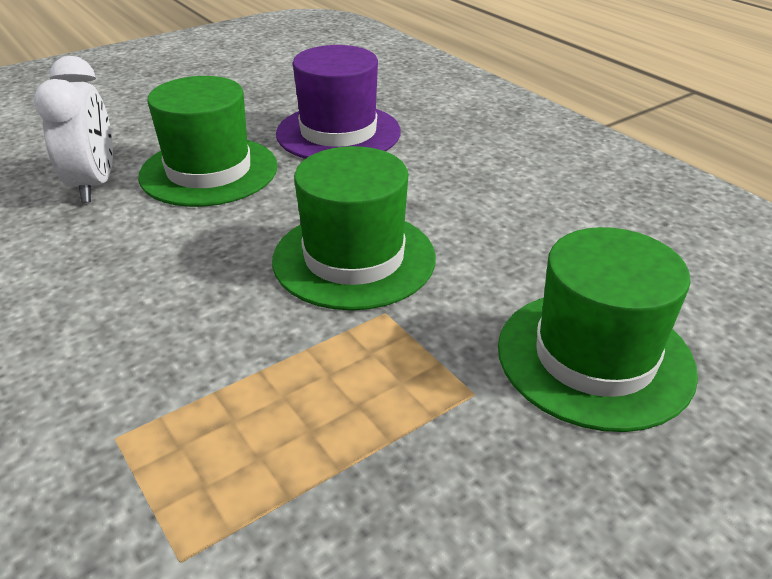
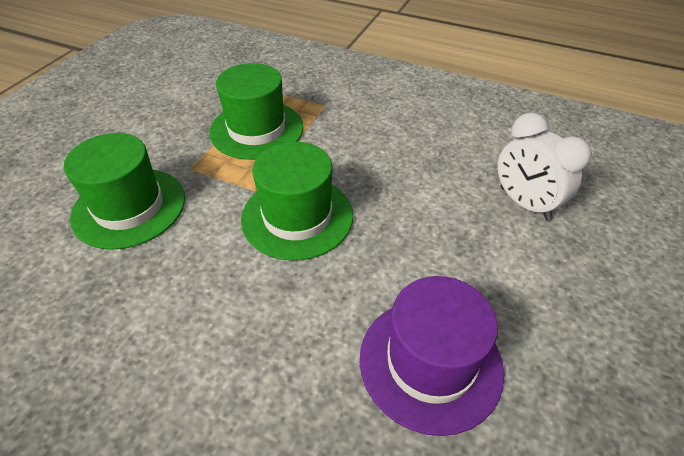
camera: 150 degrees right, 10 degrees up
green hat [138,76,278,207] -> green hat moved to [209,63,304,160]

